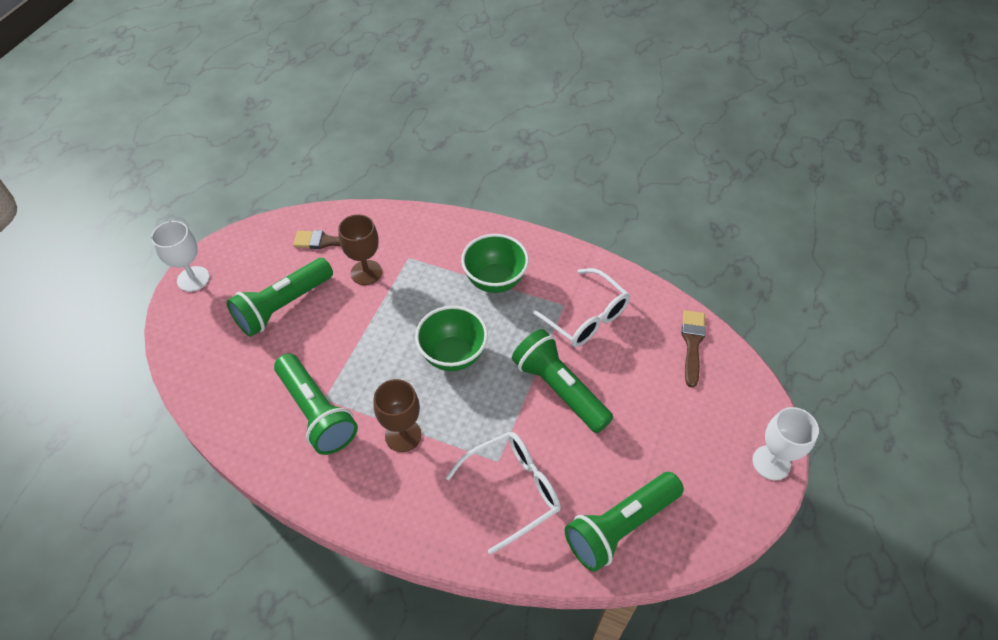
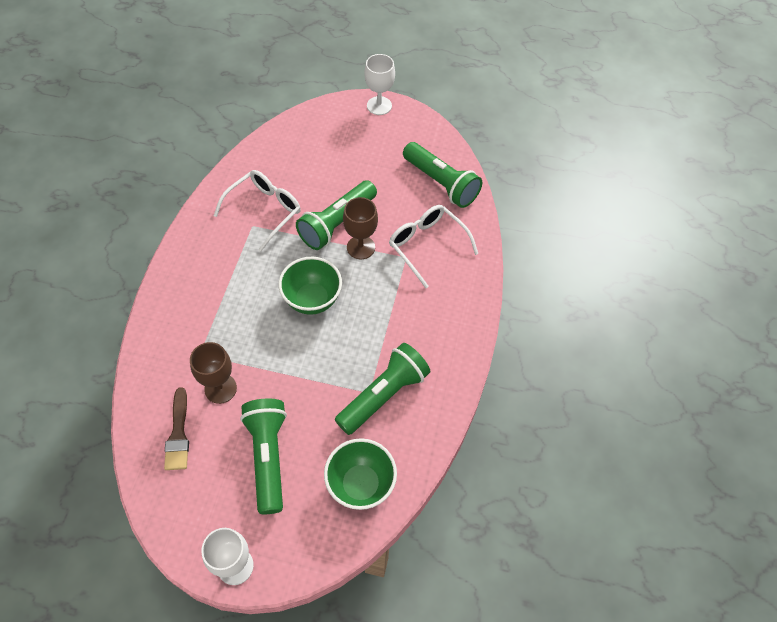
camera: 100 degrees left, 5 degrees up
green flashlight [227,258,333,337] -> green flashlight turned 135 degrees counterclockwise [240,398,287,514]
brown goblet [373,379,422,452] -> brown goblet moved to [343,197,378,259]
green bowl [461,234,529,293] -> green bowl moved to [324,438,397,510]
brown brush [682,310,706,387] -> none

